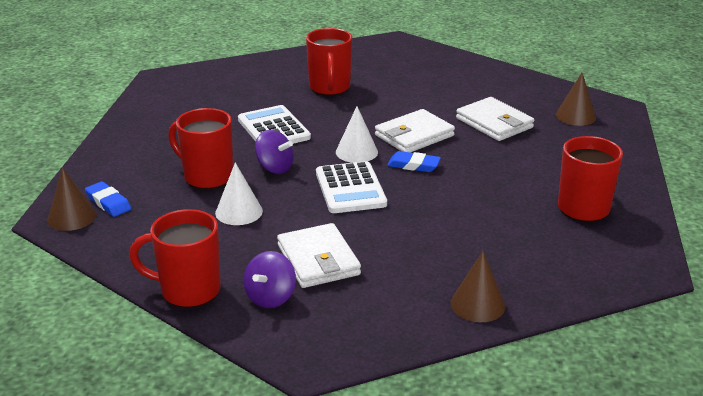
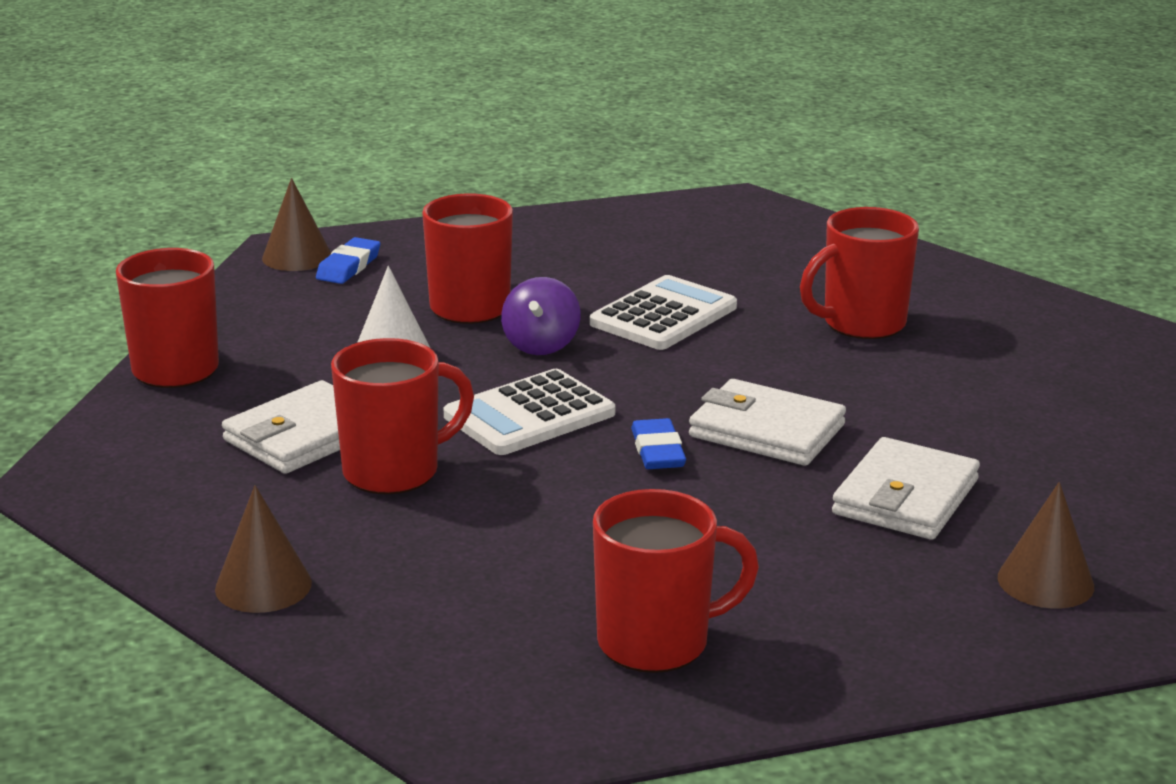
camera: 65 degrees right, 5 degrees down
purple spinning top [244,251,296,308] -> none
white cone [336,106,378,163] -> none
none -> red mug [331,338,474,494]

